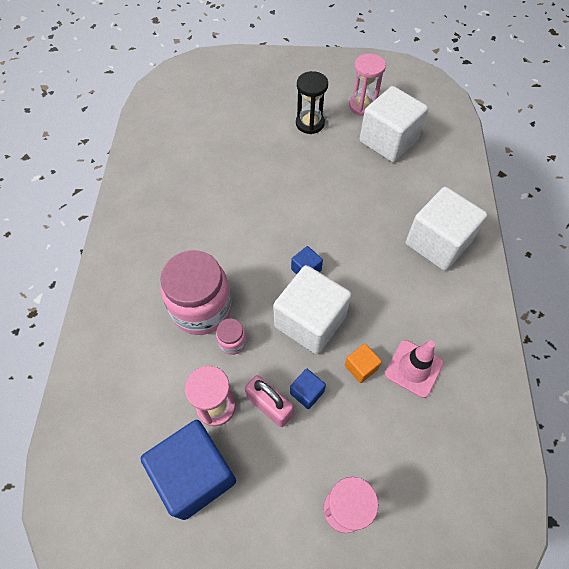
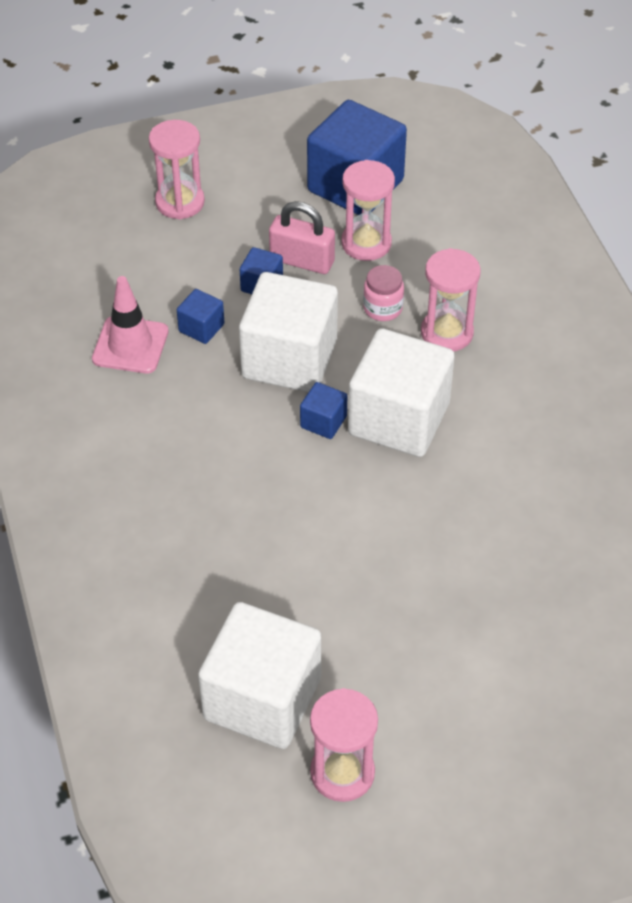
camera: 160 degrees right, 10 degrees down
pink jar [160,250,232,335] -> pink hourglass [421,248,480,351]
black hourglass [296,71,328,134] -> none
orange cube [345,343,382,383] -> blue cube [177,289,224,344]
white cube [406,187,488,271] -> white cube moved to [348,328,455,457]

